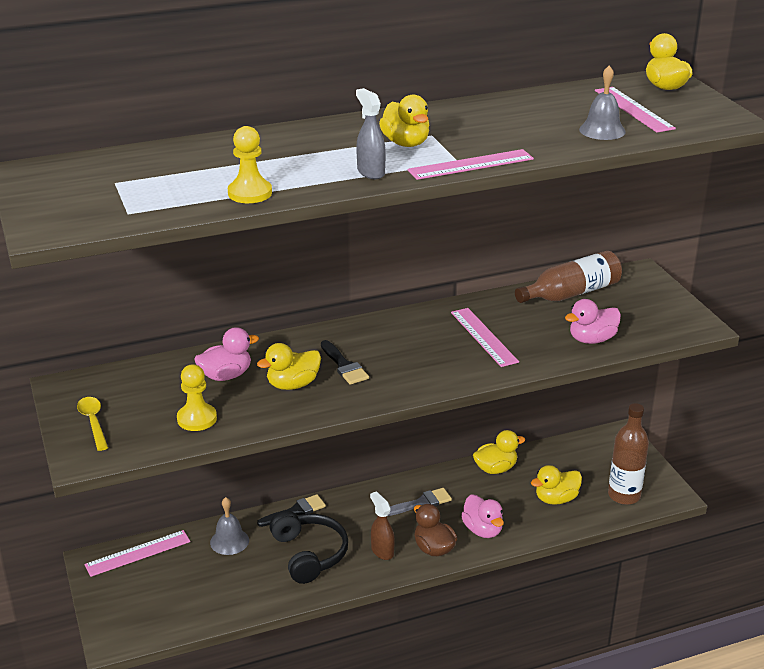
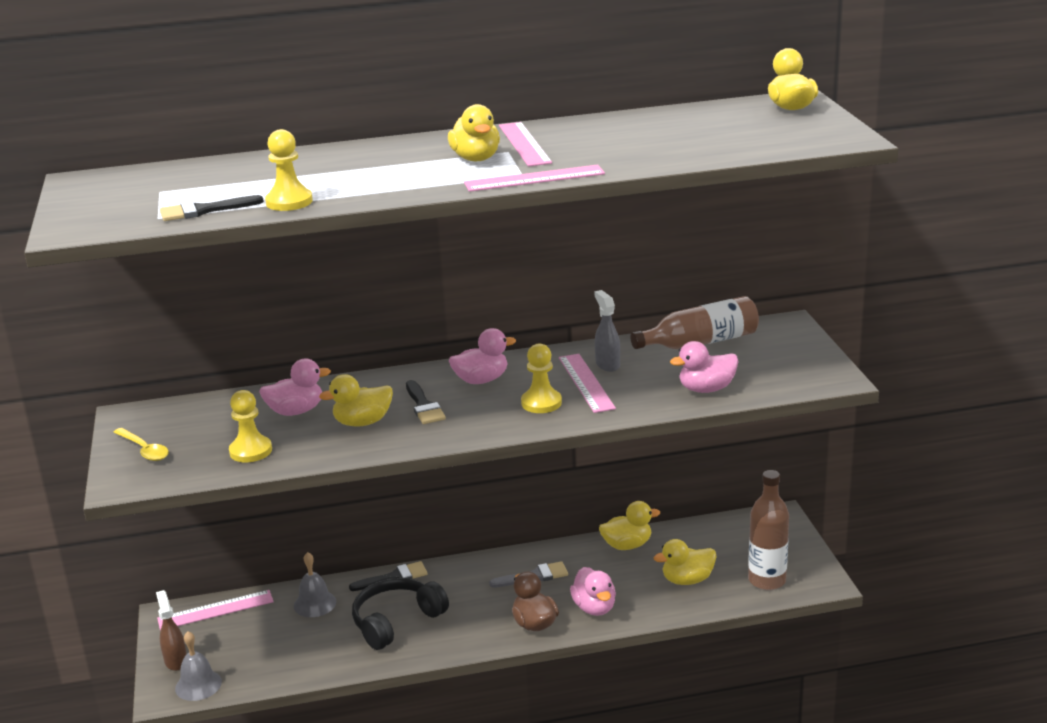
camera: 10 degrees right, 5 degrees down
yellow spoon [77,397,108,451] -> yellow spoon turned 150 degrees clockwise [113,428,169,461]
black headphones [269,511,348,584] -> black headphones turned 120 degrees counterclockwise [352,578,449,650]
grey spray bottle [356,88,386,179] -> grey spray bottle moved to [595,290,620,372]
brown spray bottle [370,491,395,560] -> brown spray bottle moved to [156,590,186,671]
grey bell [579,65,626,140] -> grey bell moved to [175,631,222,701]
pink ruler [595,87,676,133] -> pink ruler moved to [499,122,552,167]
none -> black brush [160,195,264,221]
none -> pink duck [449,328,516,384]
none -> yellow pawn [521,343,562,413]

